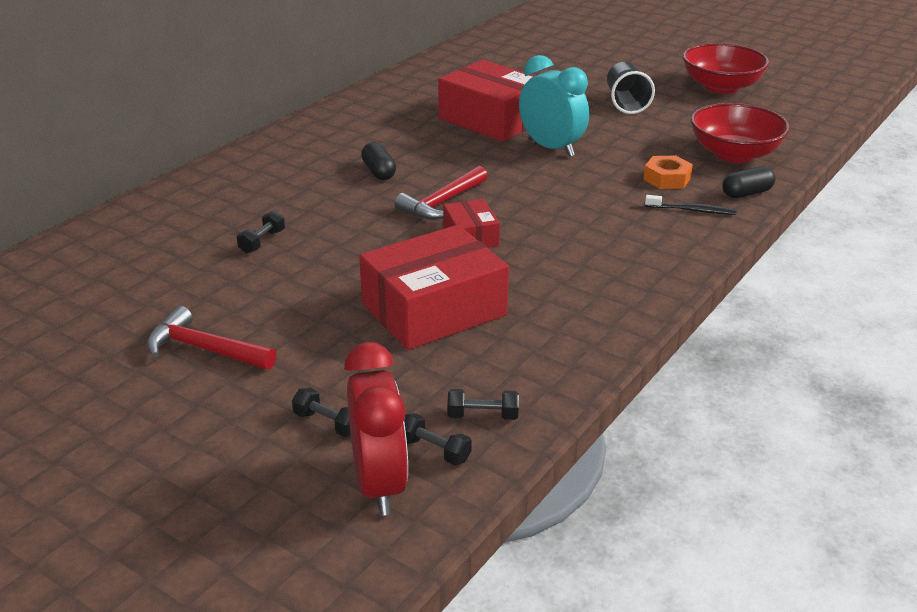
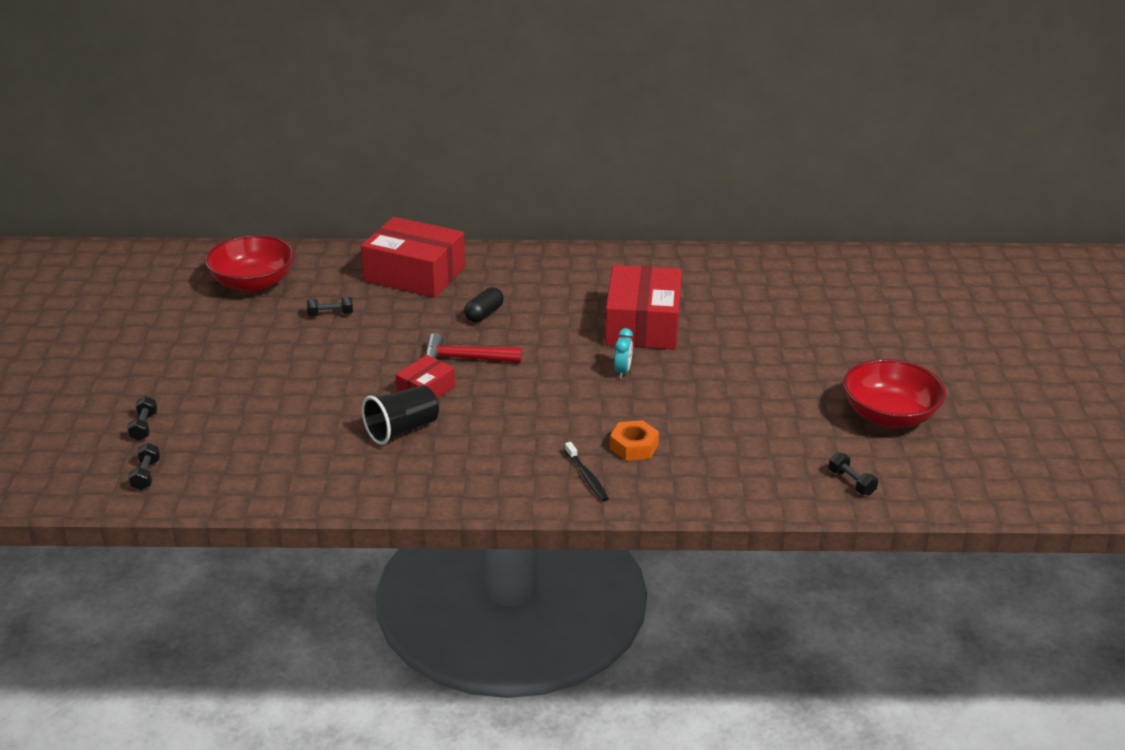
camera: 55 degrees right, 0 degrees up
red hammer [147,306,277,370] -> none
red clock [344,342,408,516] -> none
red box [359,225,509,350] -> red box moved to [361,217,465,298]
black dumbbell [447,389,519,420] -> black dumbbell moved to [829,452,878,495]
turquoise clock [519,55,589,157] -> turquoise clock [614,328,633,379], size x0.48
black cup [607,62,655,114] -> black cup moved to [362,385,439,445]
red bowl [690,103,790,163] -> red bowl moved to [205,235,295,293]
black capsule [722,166,775,198] -> none

